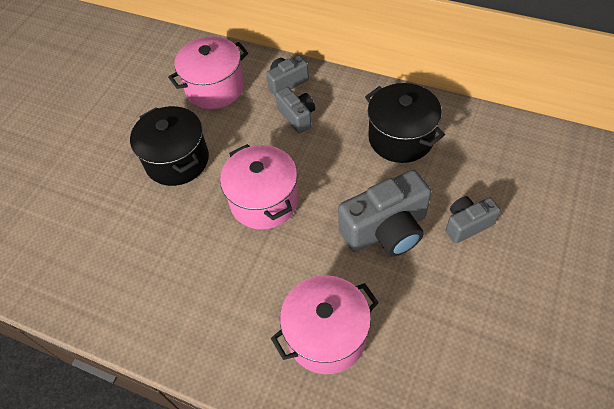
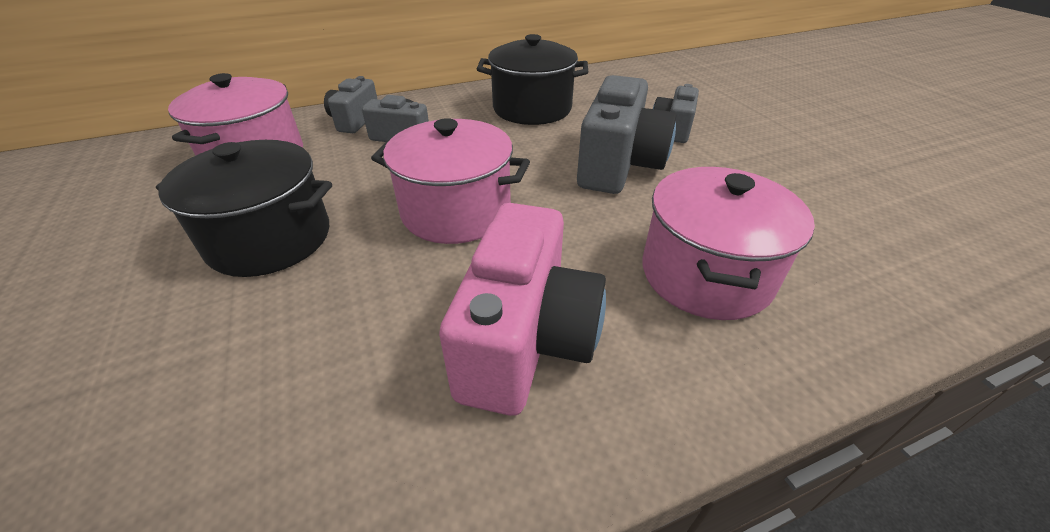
camera: 50 degrees left, 15 degrees down
none -> pink camera [439,203,606,416]

